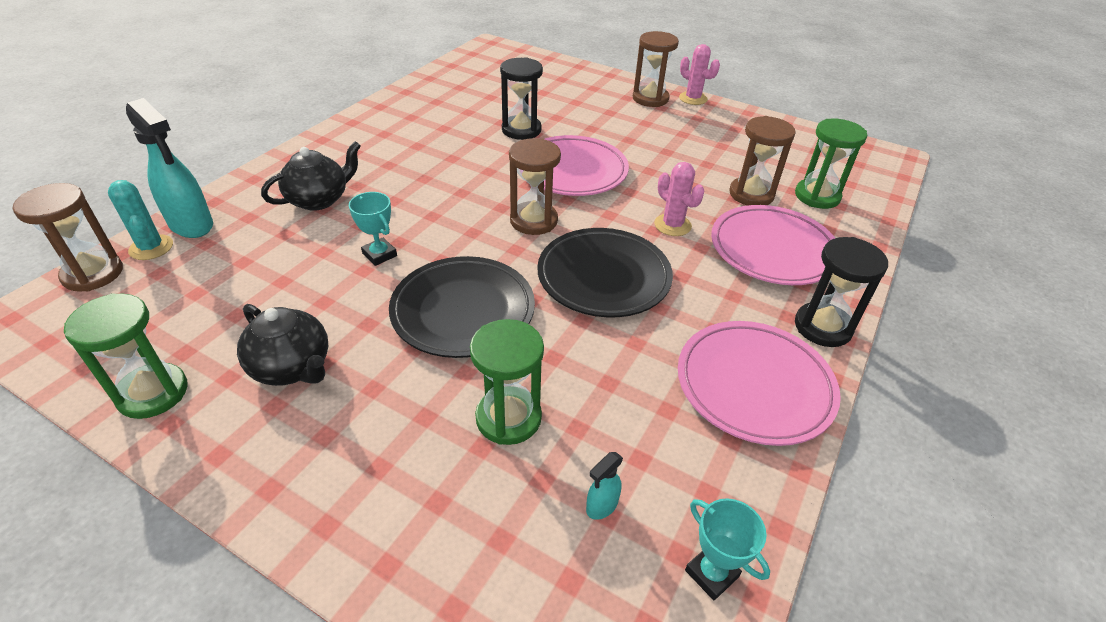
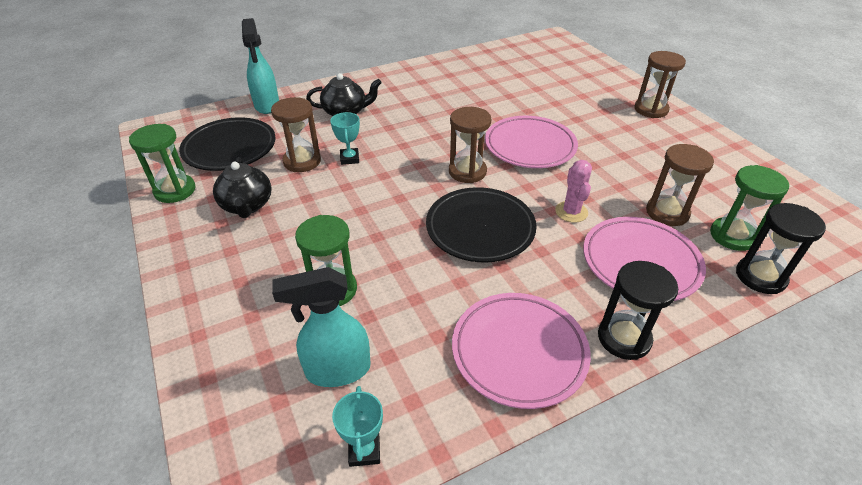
camera: 35 degrees right, 0 degrees up
brown hourglass [13,183,123,292] -> brown hourglass moved to [271,97,321,172]
turquoise cactus [108,180,173,260] -> none
black plate [389,256,535,358] -> black plate moved to [179,117,276,171]
black hourglass [500,57,543,140] -> black hourglass moved to [736,203,826,294]
turquoise spray bottle [586,452,623,520] -> turquoise spray bottle [272,267,371,387], size x2.22
pink cactus [679,44,720,105] -> none

